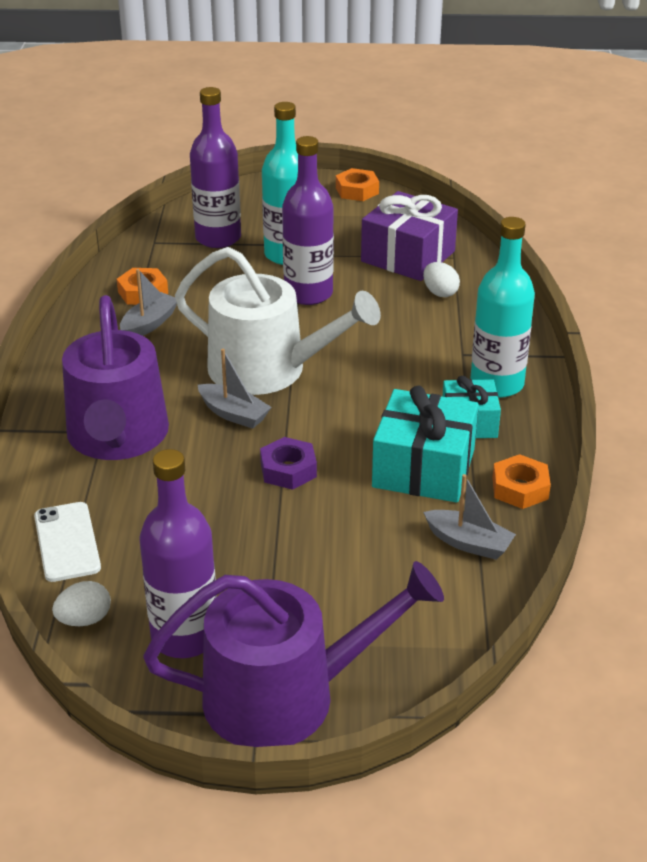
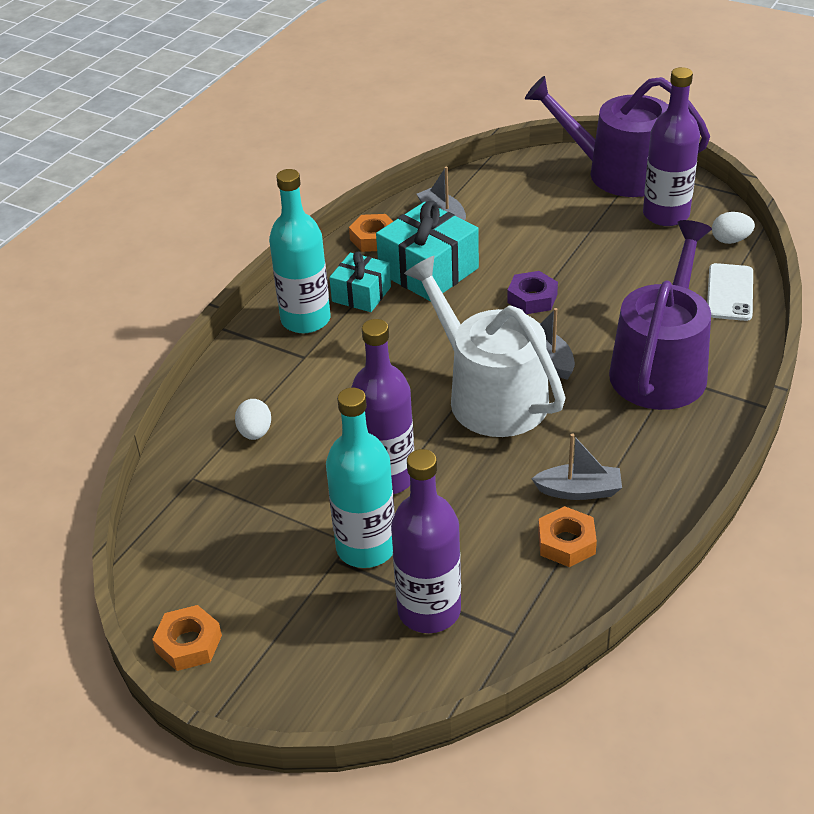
camera: 150 degrees left, 5 degrees up
grey boat [120,269,177,336] -> grey boat turned 150 degrees counterclockwise [531,434,622,500]
purple gift [361,191,458,281] -> none

